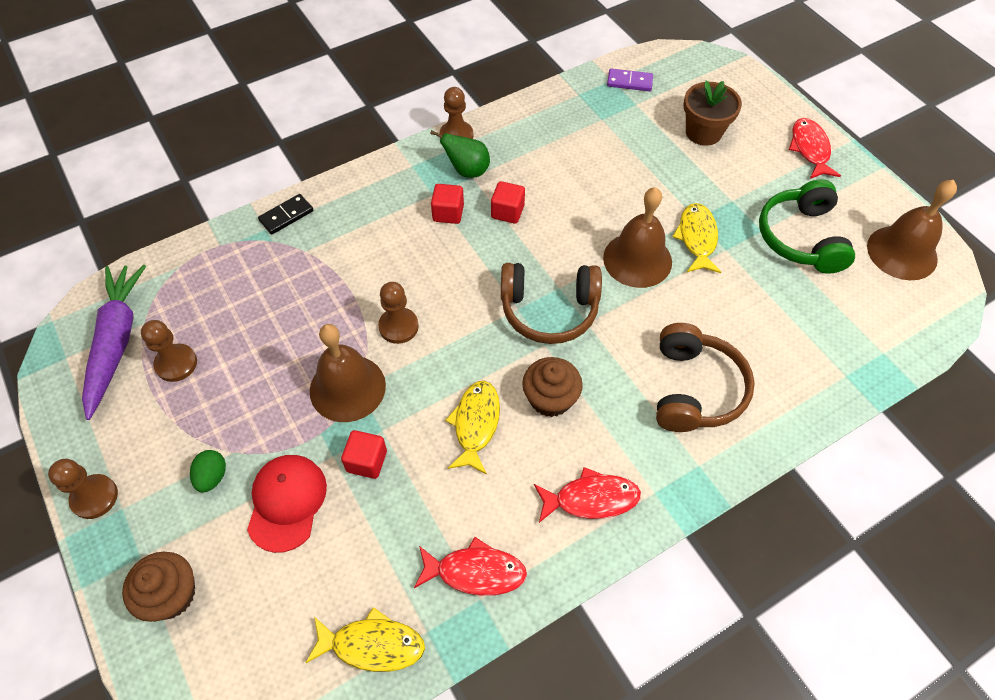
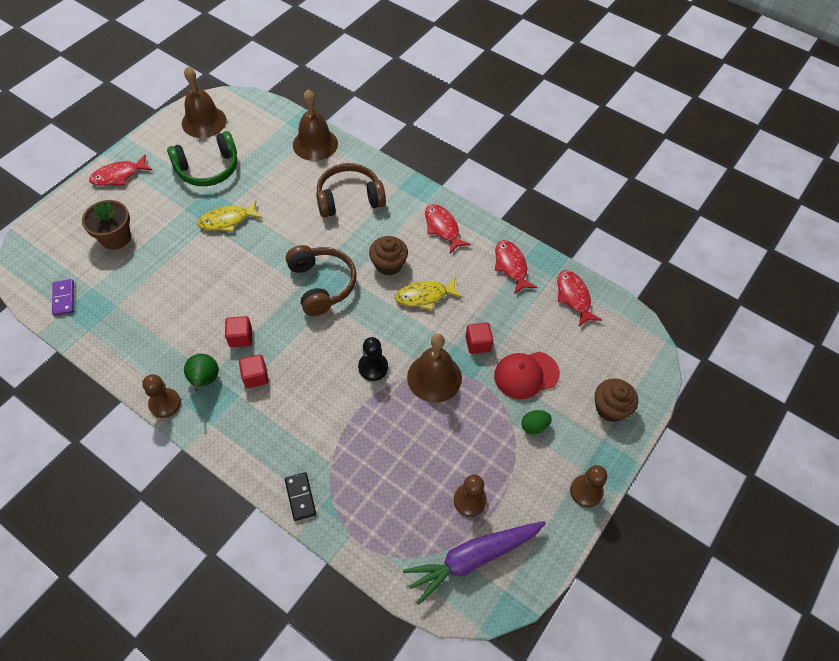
camera: 115 degrees left, 0 degrees up
black domino [258,194,313,235] -> black domino turned 45 degrees clockwise [285,472,316,521]
yellow fish [306,607,425,672] -> red fish [557,270,602,327]
brown pawn [378,282,419,344] -> black pawn [358,337,388,381]
brown bell [603,187,672,288] -> brown bell moved to [293,90,338,161]

